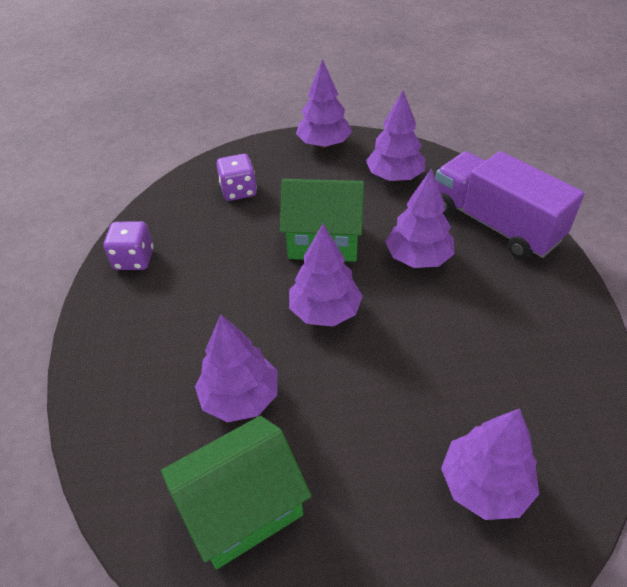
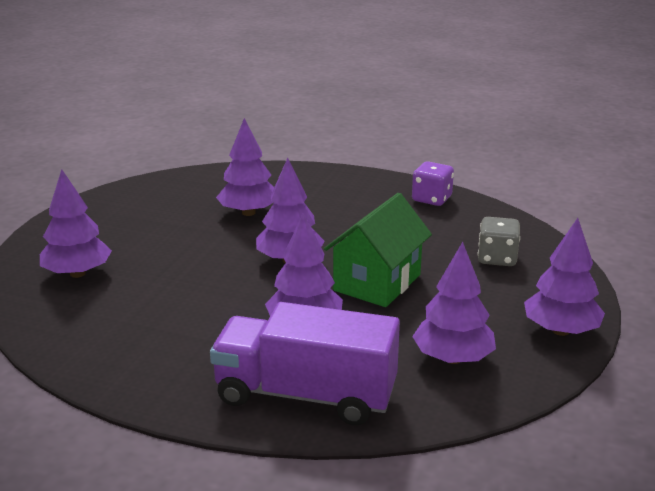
camera: 115 degrees right, 20 degrees down
green house [161,416,312,569] -> none
purple dice [216,154,257,201] -> grey dice [478,217,520,266]
purple truck [435,151,585,259] -> purple truck turned 150 degrees counterclockwise [210,302,400,425]

